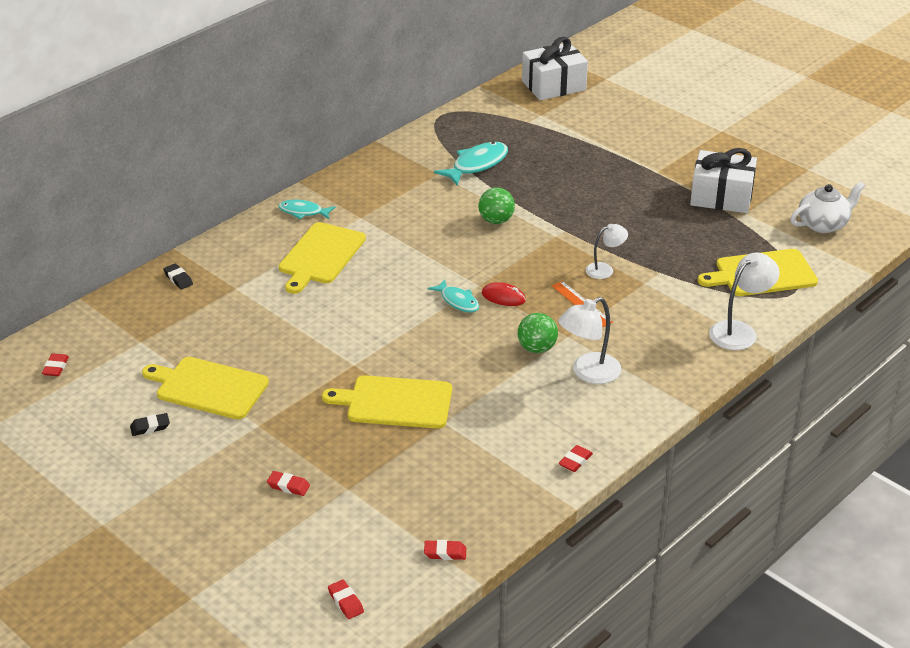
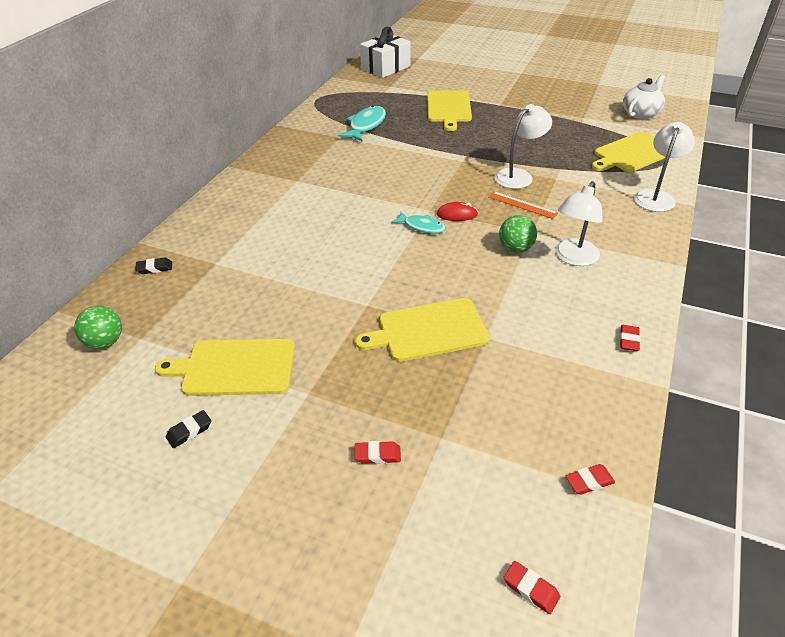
camera: 20 degrees left, 5 degrees up
red eraser [42,354,69,376] -> none
black eraser [163,264,193,290] -> black eraser turned 45 degrees counterclockwise [135,257,172,274]
turquoise fish [278,200,335,219] -> none
yellow cutting board [279,222,366,294] -> yellow cutting board moved to [427,91,472,131]
green ball [478,187,515,224] -> green ball moved to [74,306,122,349]
white lamp [586,224,628,279] -> white lamp [495,104,552,189], size x1.61
white gift [690,148,757,213] -> none

